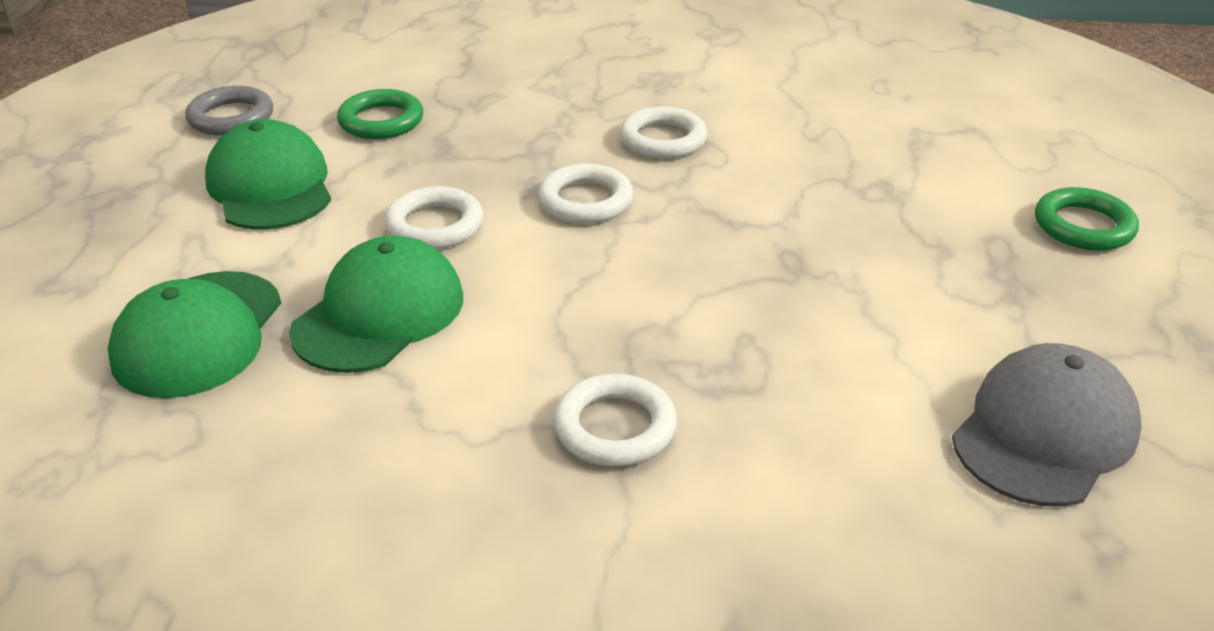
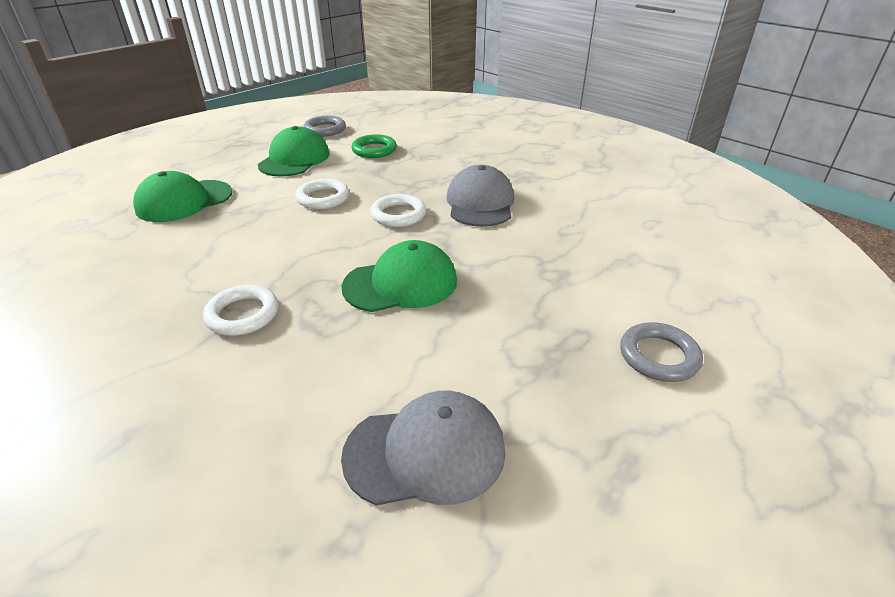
camera: 40 degrees right, 0 degrees up
green cap [289,236,463,373] -> green cap moved to [342,240,457,312]
white ring [620,106,708,159] -> grey cap [446,165,514,227]
green ring [1035,187,1139,251] -> grey ring [620,322,703,382]

